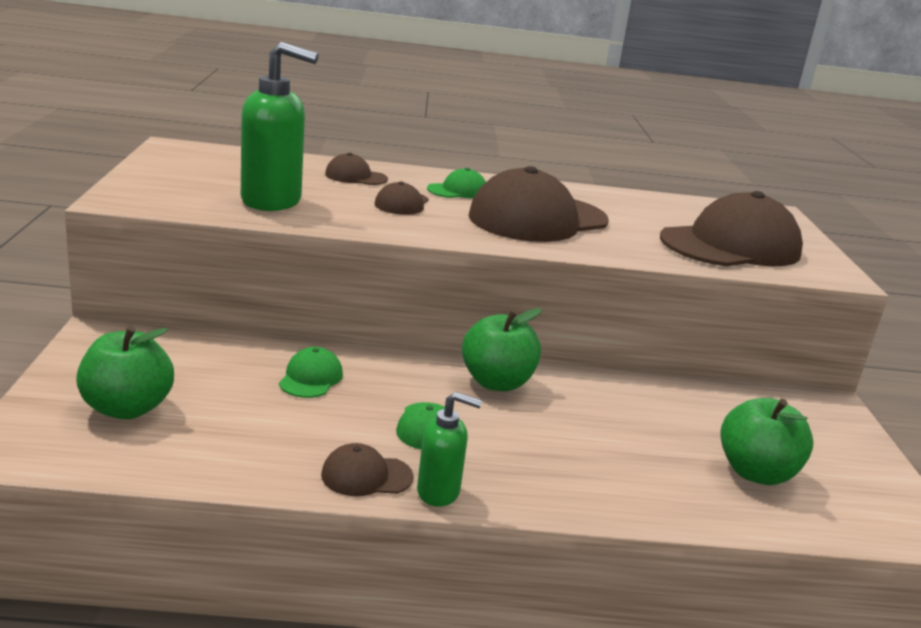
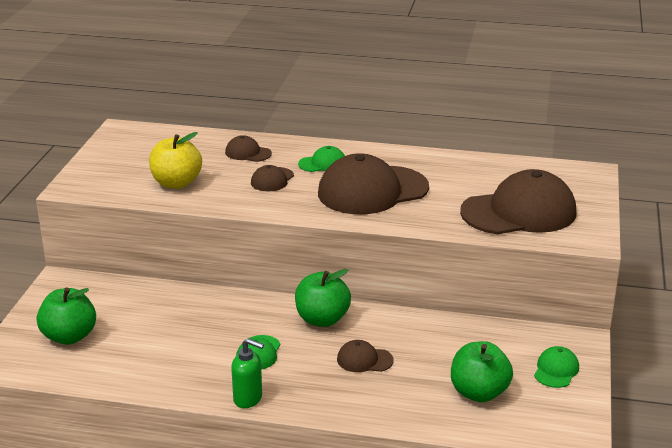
camera: 15 degrees right, 5 degrees up
green soap dispenser [241,41,319,211] -> yellow apple [149,132,202,189]
green cap [279,347,343,398] -> green cap moved to [534,346,579,388]
brown cap [321,443,414,496] -> brown cap moved to [337,340,394,372]

